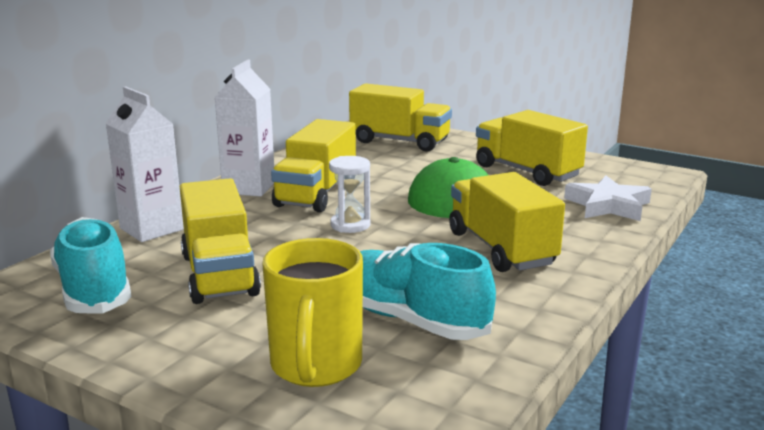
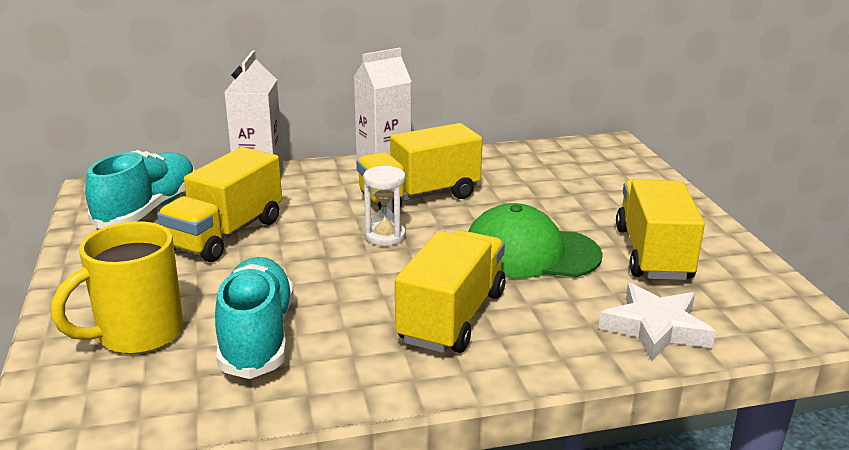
camera: 45 degrees right, 5 degrees up
yellow truck [349,83,452,152] -> none

